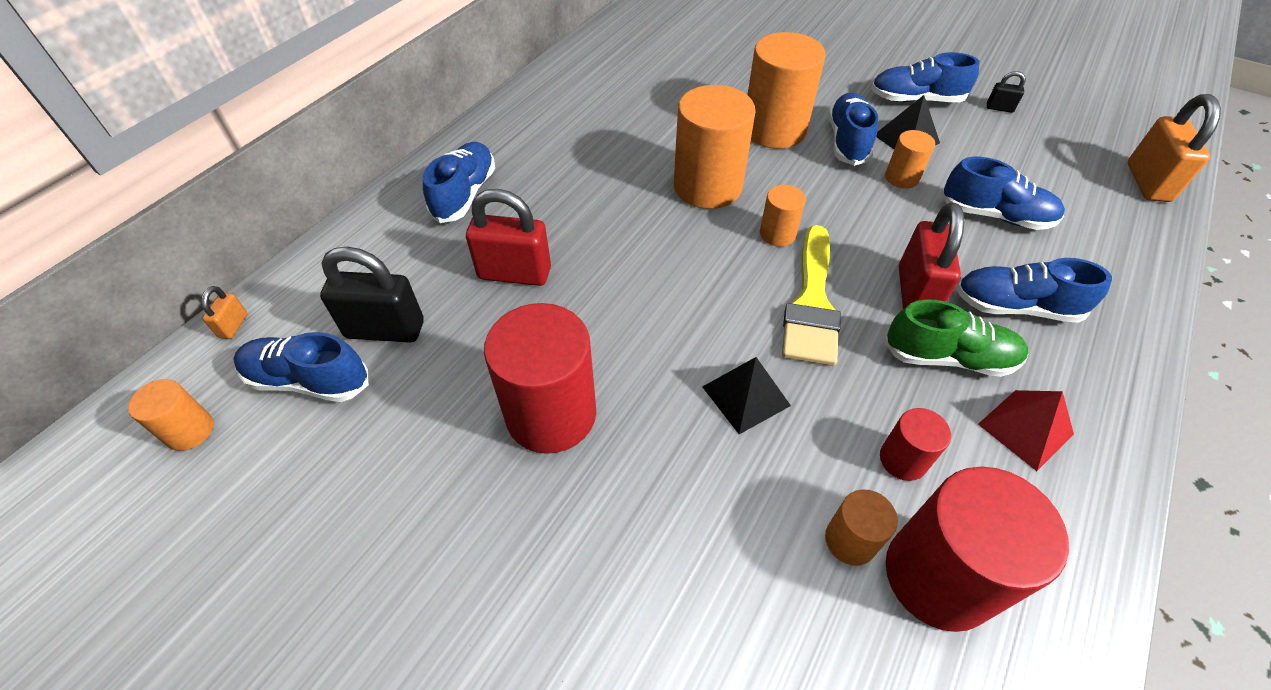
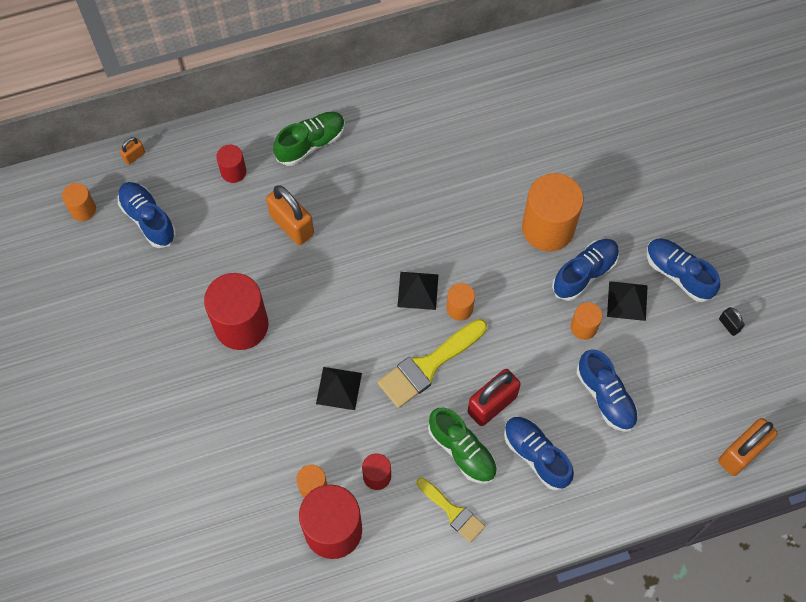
camera: 40 degrees right, 15 degrees up
black padlock [320,247,424,342] -> none
blue shoe [423,142,495,223] -> green shoe [273,112,345,166]
red padlock [466,189,551,286] -> orange padlock [266,185,314,245]
orange cylinder [674,85,756,209] -> none
red pyramid [978,390,1074,471] -> yellow brush [417,477,485,542]
none -> red cylinder [216,145,246,183]
none -> black pyramid [397,272,439,310]

